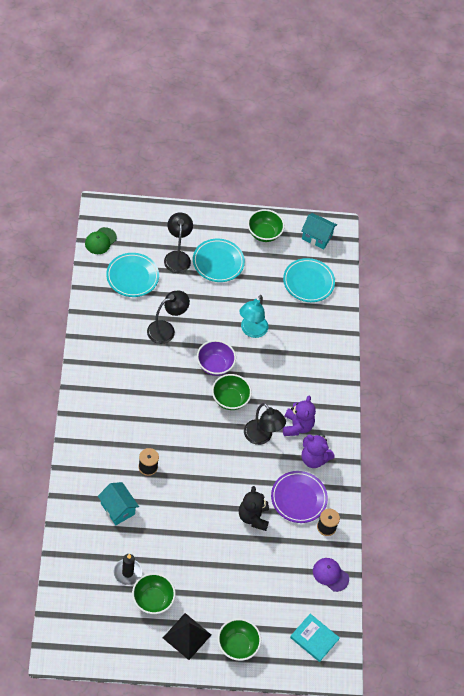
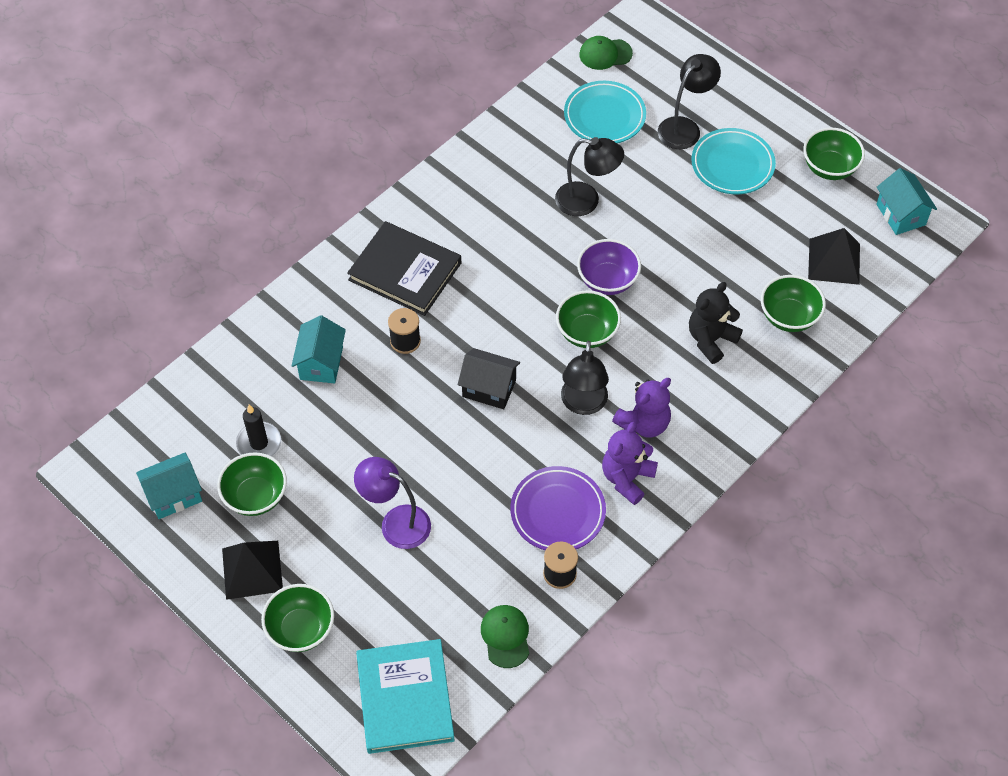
camera: 50 degrees right, 0 degrees up
turquoise lamp [239,295,268,338] -> none
black teddy bear [239,486,269,531] -> black teddy bear moved to [689,282,743,364]
turquoise plate [283,258,335,302] -> black pyramid [808,228,860,285]
turquoise book [290,614,340,662] -> turquoise book [356,639,455,754], size x1.60
purple teddy bear [302,434,335,468] -> purple teddy bear turned 45 degrees clockwise [602,422,658,505]
purple cap [313,558,349,592] -> green cap [481,605,529,668]
none -> turquoise house [136,453,202,519]
none -> black book [347,221,461,316]
none -> purple lamp [354,457,431,549]
none -> black house [458,348,520,409]
none -> green bowl [761,275,826,332]

